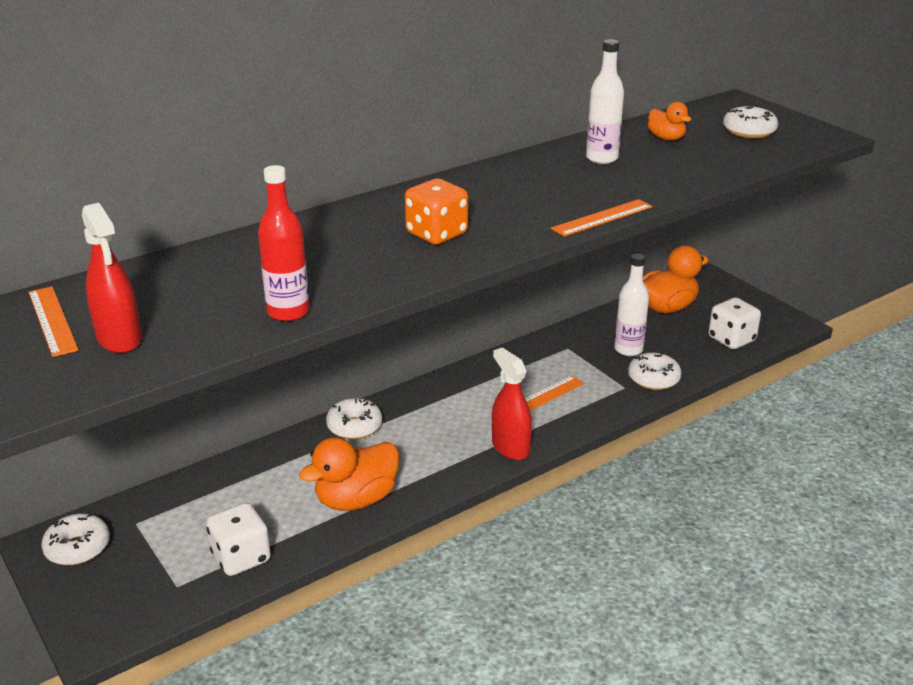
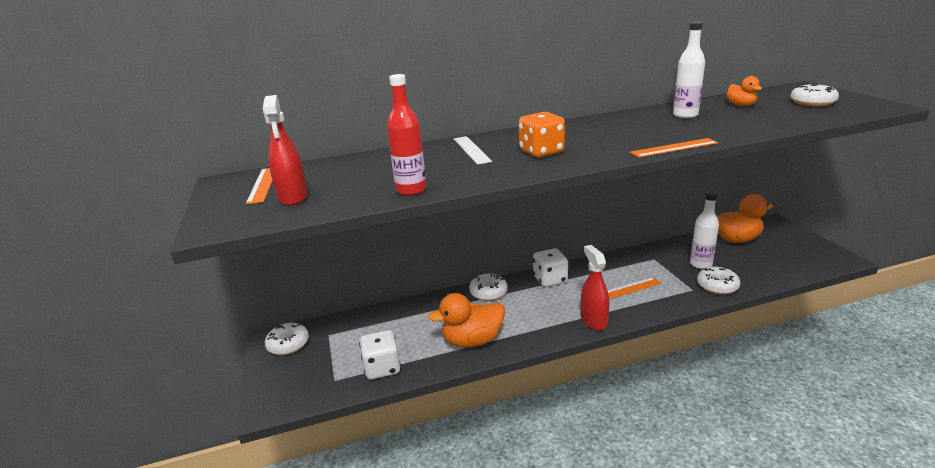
camera: 20 degrees right, 5 degrees down
white dice [708,297,761,349] -> white dice moved to [533,248,568,287]
none -> white ruler [453,136,492,165]

